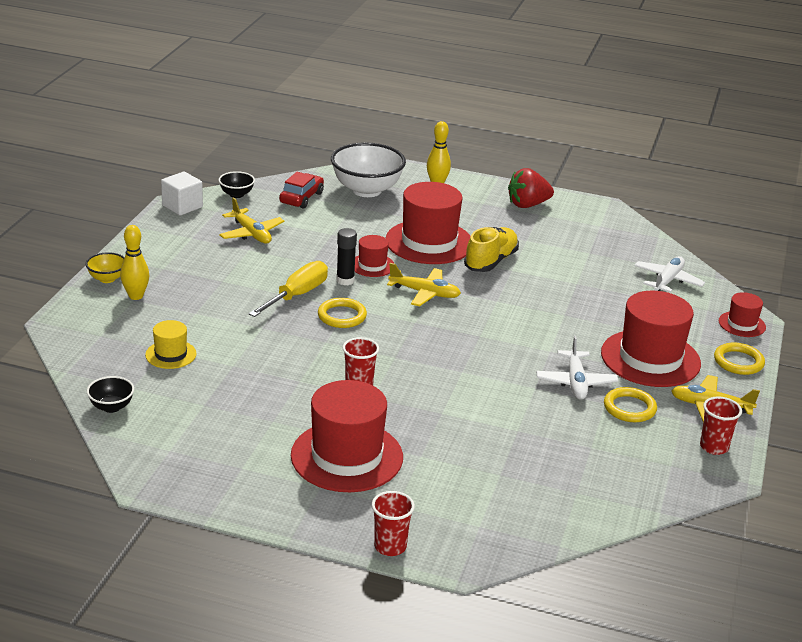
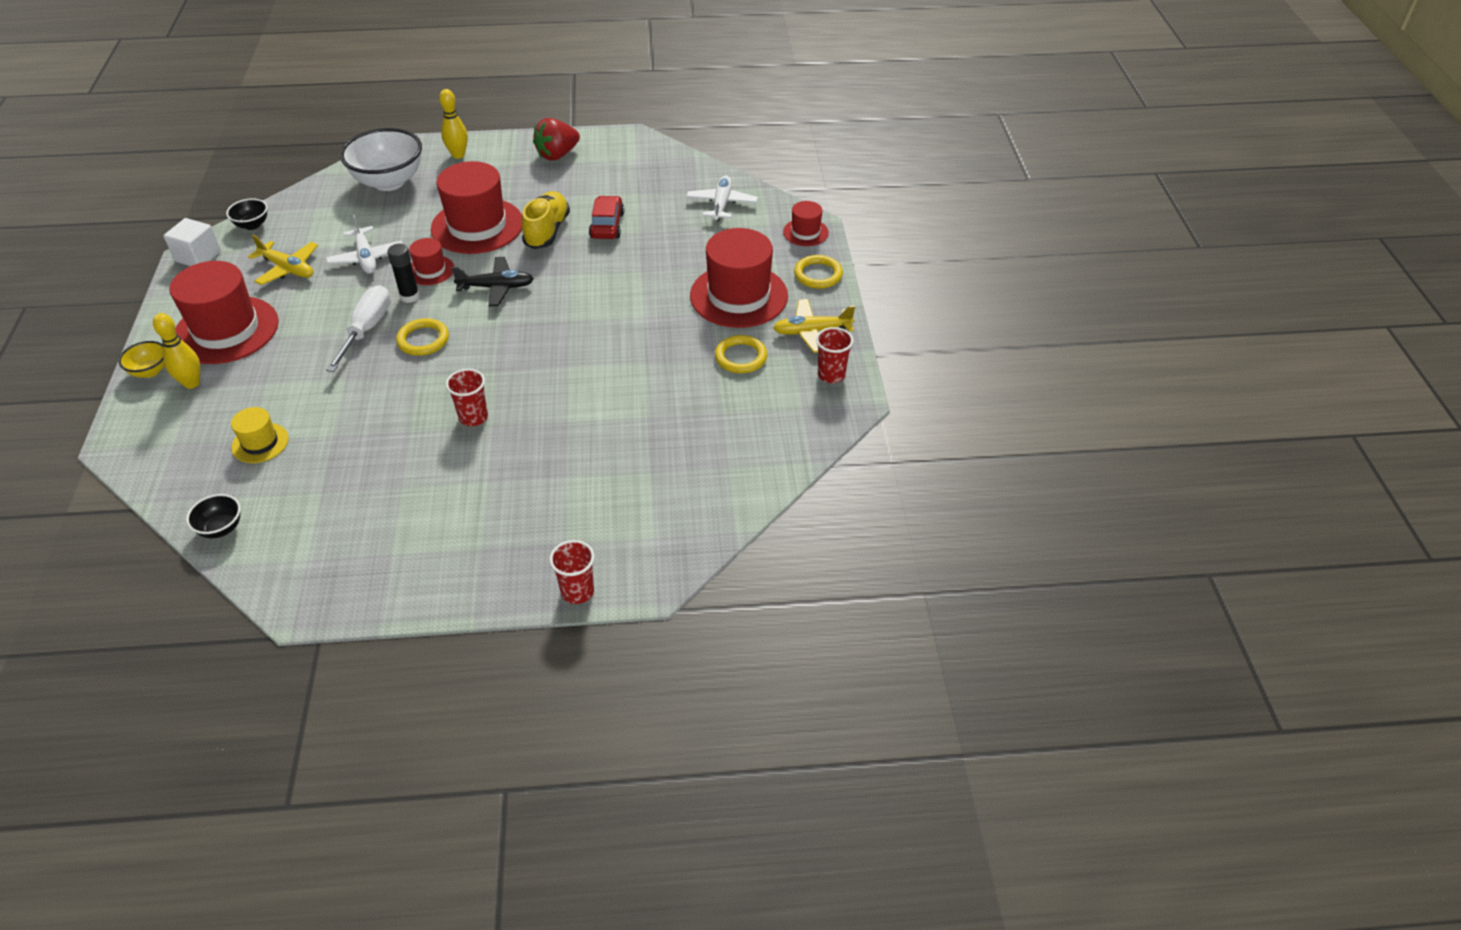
camera: 20 degrees left, 15 degrees up
yellow screwdriver [249,261,328,317] -> white screwdriver [326,285,391,372]
red car [279,172,324,209] -> red car moved to [589,196,624,239]
red hat [291,380,403,492] -> red hat moved to [169,261,279,364]
yellow plane [387,263,461,306] -> black plane [451,257,534,306]
white plane [536,336,618,400] -> white plane moved to [326,215,402,274]

